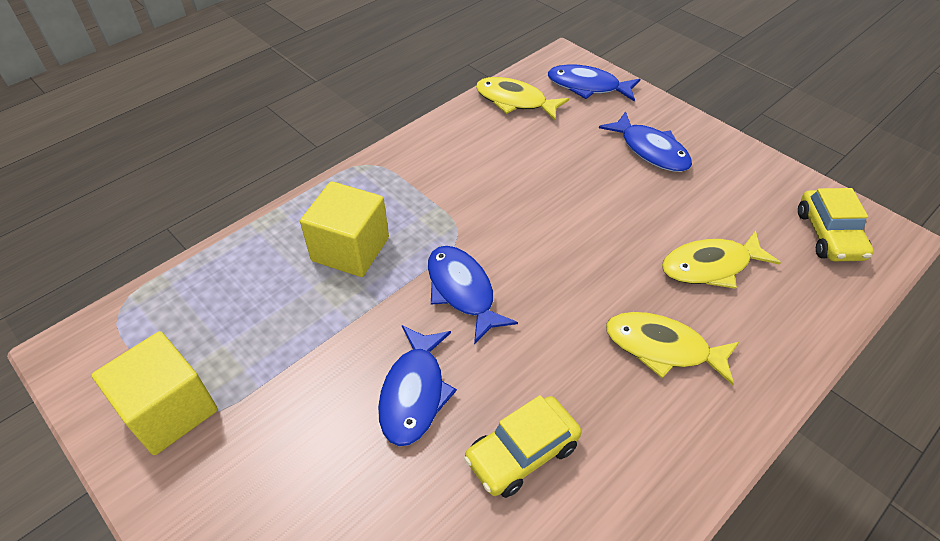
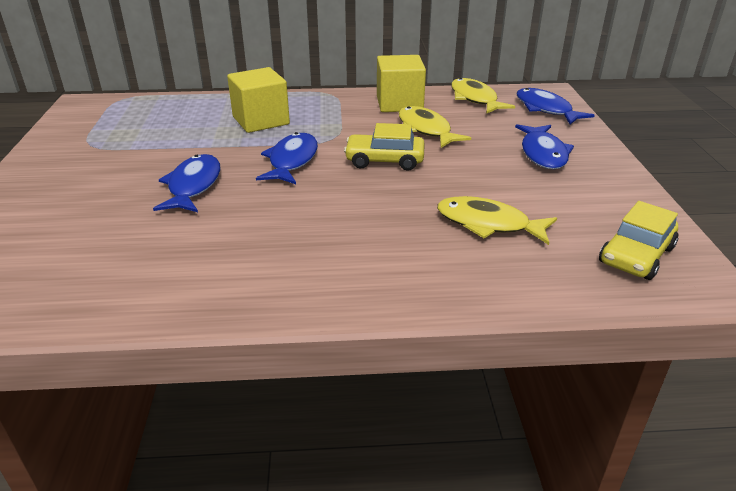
camera: 40 degrees right, 15 degrees down
yellow cube [92,331,218,455] -> yellow cube moved to [377,55,426,112]
blue fish [378,325,457,446] -> blue fish turned 135 degrees clockwise [153,154,220,212]
yellow car [464,395,582,498] -> yellow car moved to [344,123,425,171]
yellow fish [606,312,739,385] -> yellow fish moved to [399,106,471,148]

